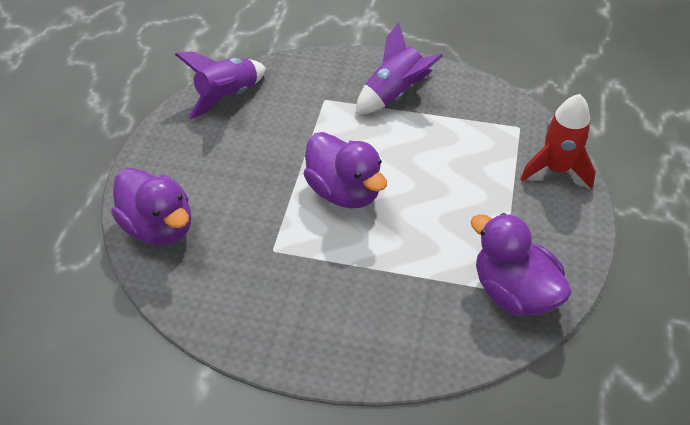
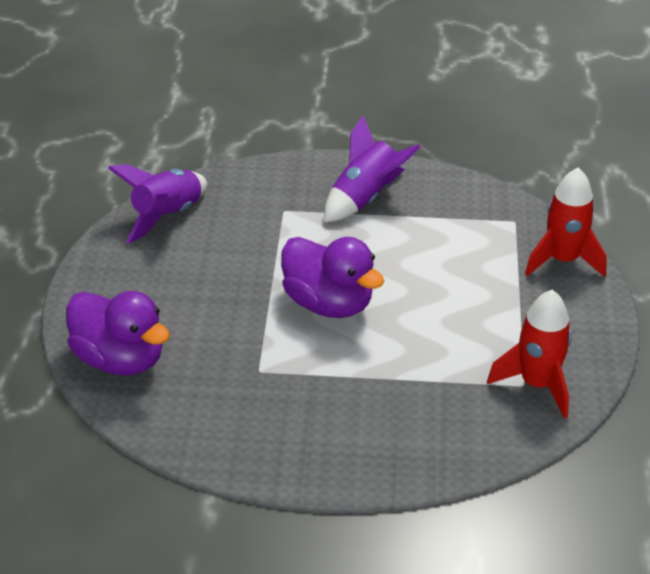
camera: 10 degrees left, 10 degrees down
purple duck [471,213,571,316] -> red rocket [487,290,572,418]

